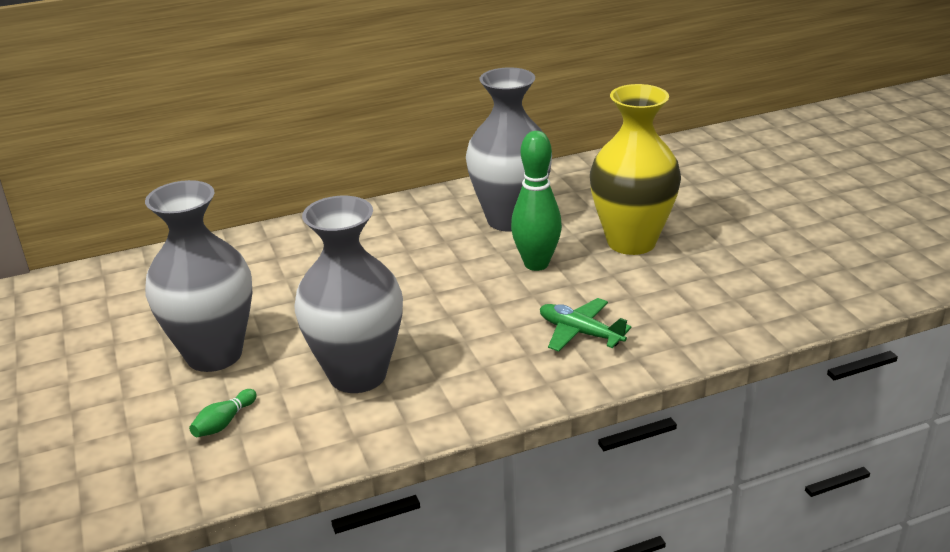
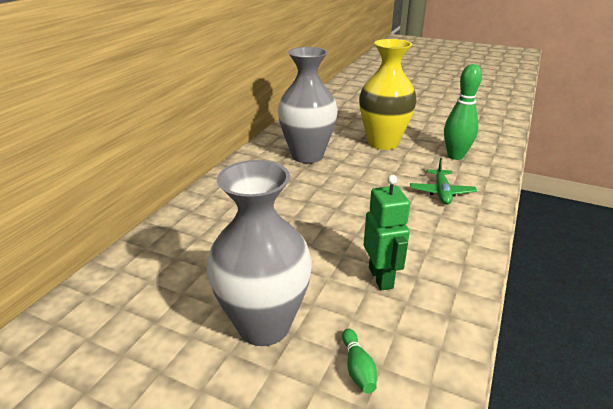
camera: 45 degrees left, 0 degrees up
grey vase [295,196,403,393] -> green robot [364,175,410,291]
green bowling pin [511,131,562,271] -> green bowling pin moved to [444,64,482,160]
green plane [540,298,631,352] -> green plane turned 75 degrees counterclockwise [410,158,477,205]

